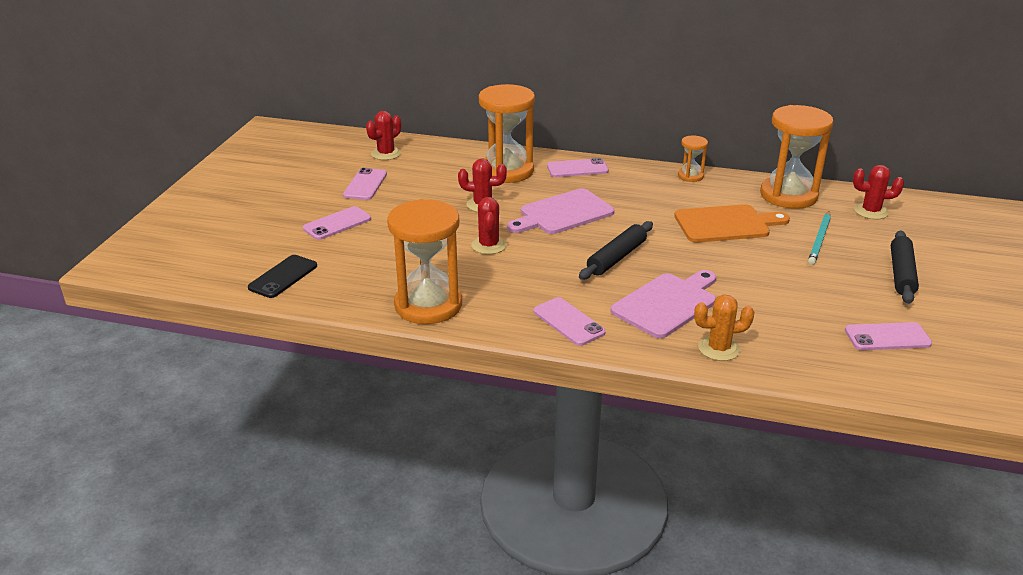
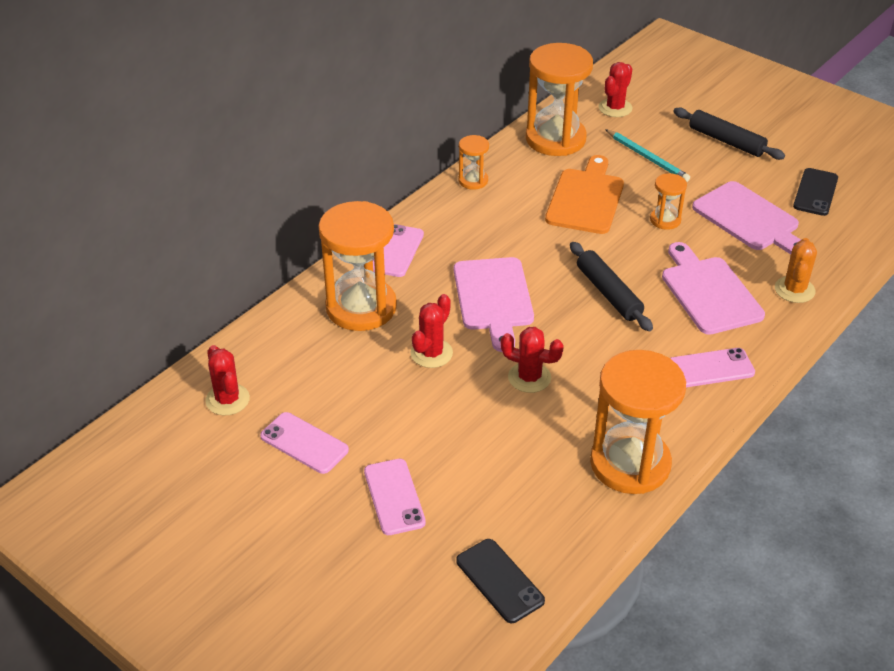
camera: 65 degrees left, 10 degrees up
pink phone [845,322,932,350] -> black phone [793,168,838,216]
none -> orange hourglass [650,173,687,230]
none -> pink cutting board [692,181,801,254]

